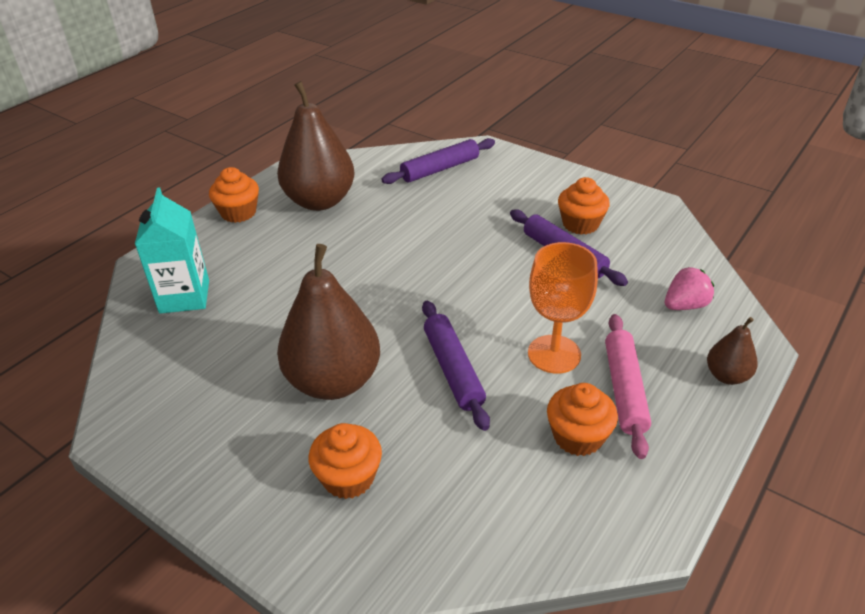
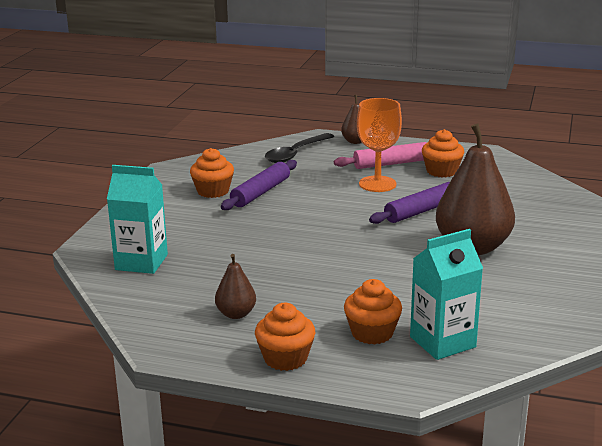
camera: 110 degrees left, 15 degrees down
brown pear [277,81,354,211] -> brown pear [215,254,256,319], size x0.47
orange cupcake [309,423,382,499] -> orange cupcake moved to [344,279,402,345]
purple rolling pin [381,138,495,184] -> turquoise carton [107,165,168,274]
pink strawberry [665,267,714,310] -> black spoon [265,133,334,163]

